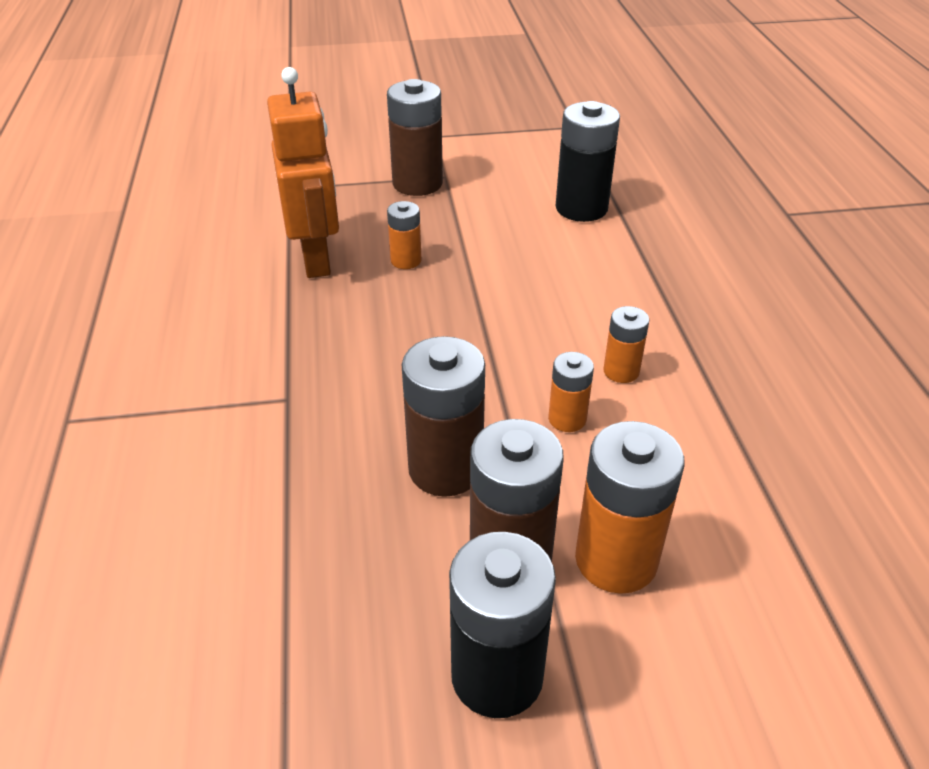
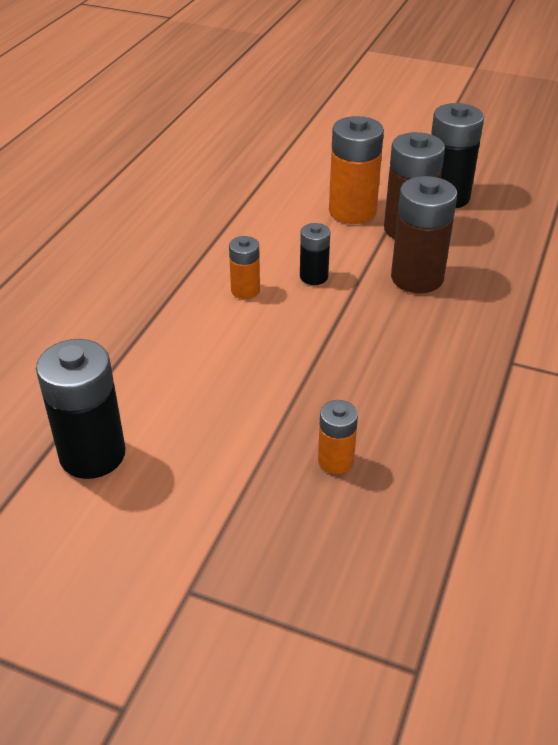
camera: 150 degrees left, 0 degrees up
orange robot [267,67,339,278] -> none
brown battery [387,79,443,196] -> none
orange battery [548,352,594,432] -> black battery [300,223,330,285]

